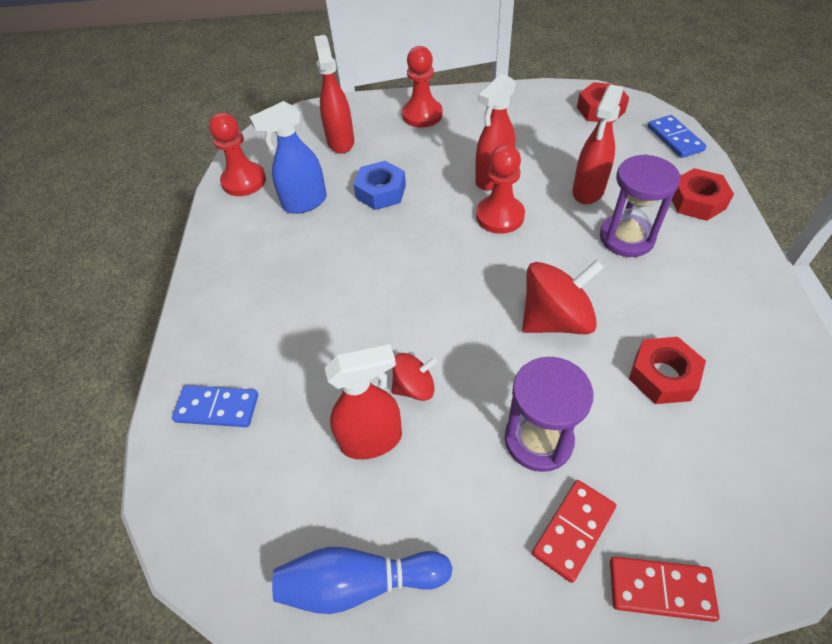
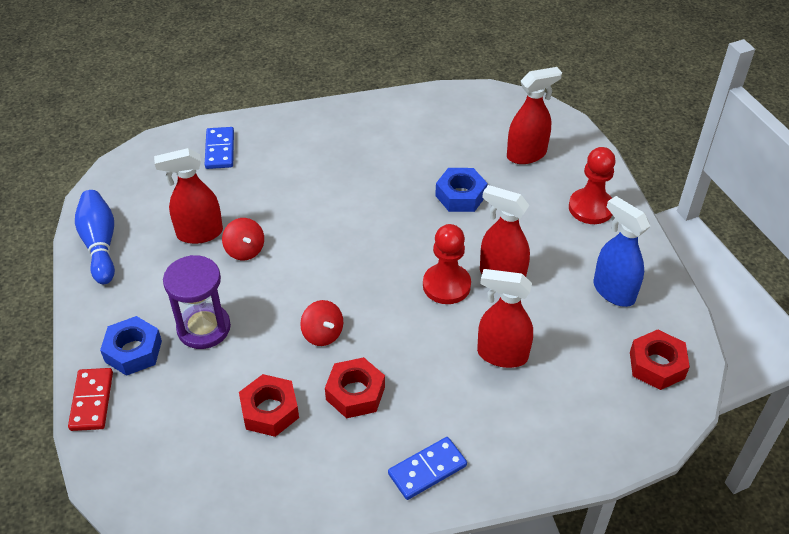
camera: 75 degrees right, 5 degrees down
red pawn [209,113,266,196] -> none
blue spray bottle [250,101,327,214] -> blue spray bottle moved to [594,196,650,307]
red spray bottle [325,344,402,460] -> red spray bottle turned 105 degrees clockwise [154,148,223,244]
red spinning top [522,259,604,334] -> red spinning top [300,300,343,346], size x0.57
red domino [532,480,616,583] -> blue nut [100,316,162,376]
purple hourglass [600,154,680,257] -> none
blue domino [648,115,707,158] -> blue domino moved to [388,437,467,500]
red nut [672,168,734,221] -> red nut moved to [325,357,385,419]

